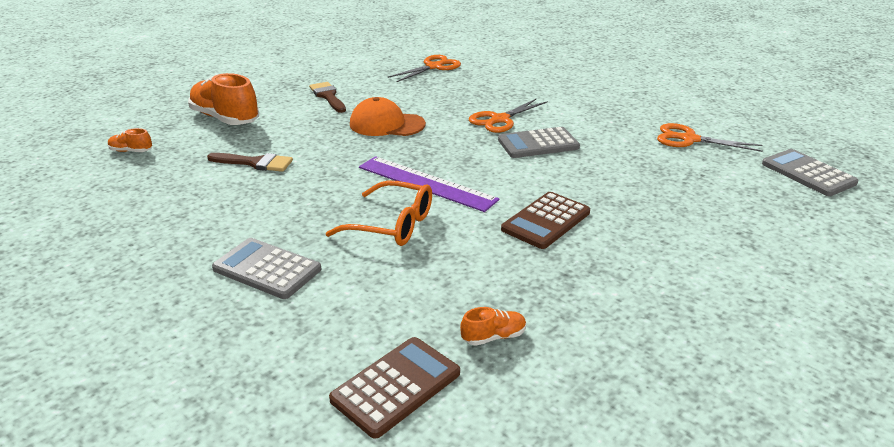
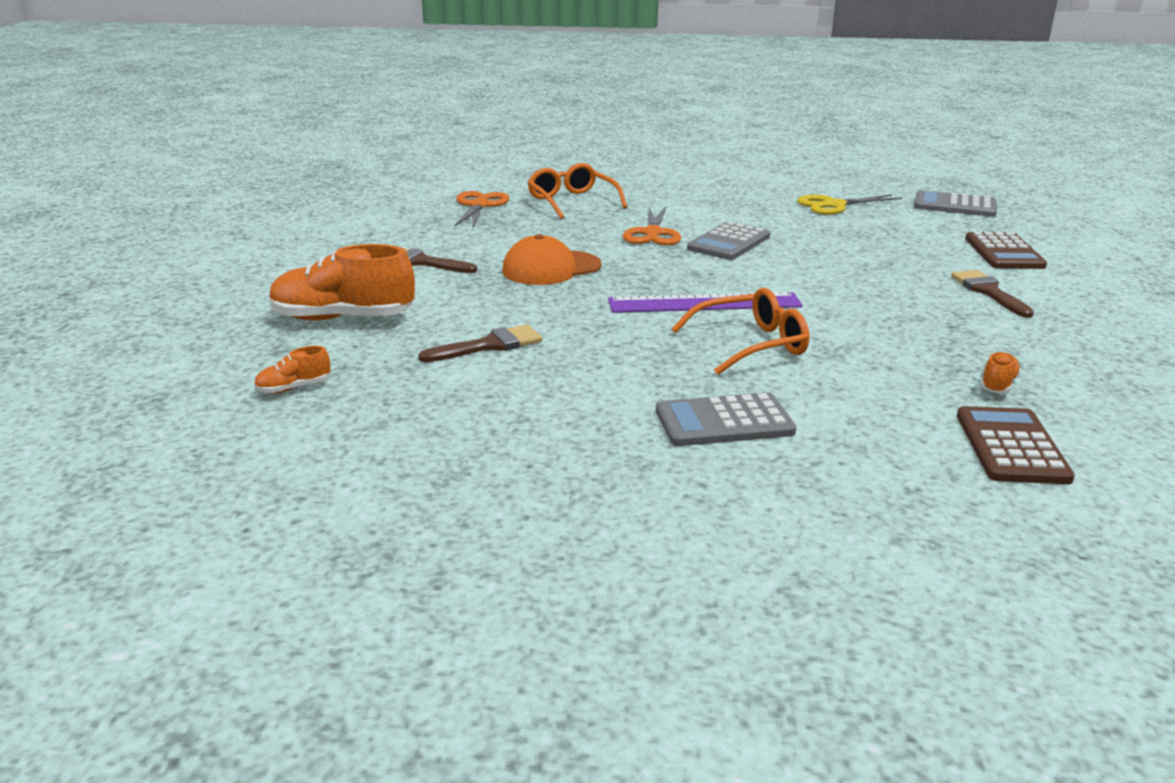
camera: 40 degrees left, 5 degrees down
brown calculator [501,192,590,249] -> brown calculator moved to [965,232,1047,269]
orange scissors [657,123,763,152] -> yellow scissors [797,194,902,215]
none -> orange glasses [527,163,627,219]
none -> brown brush [951,270,1034,318]

